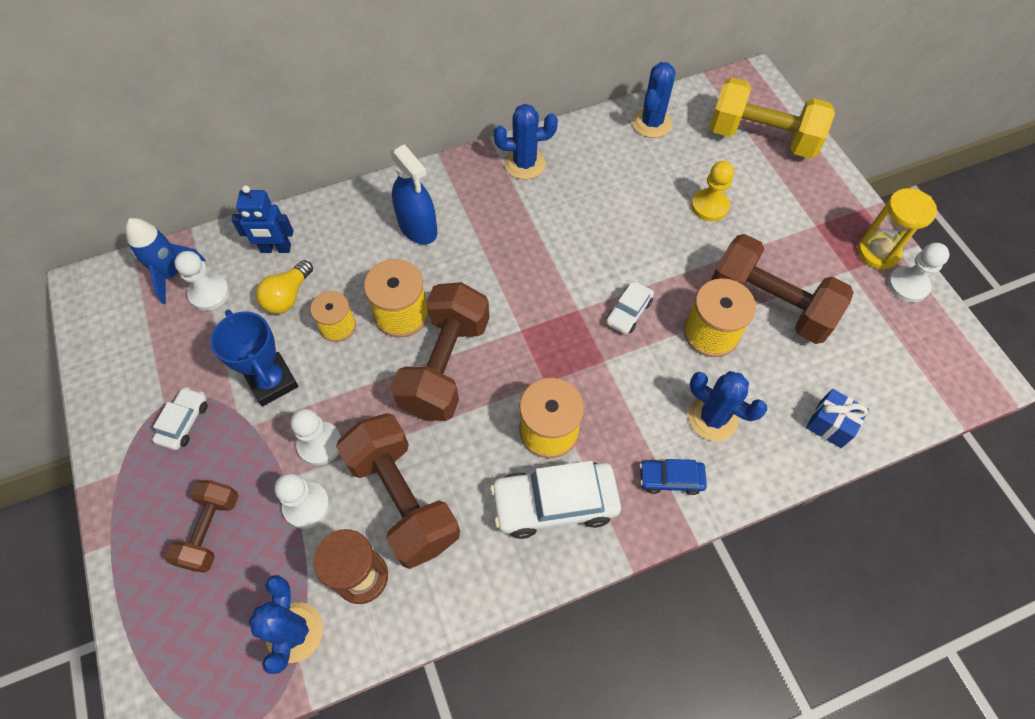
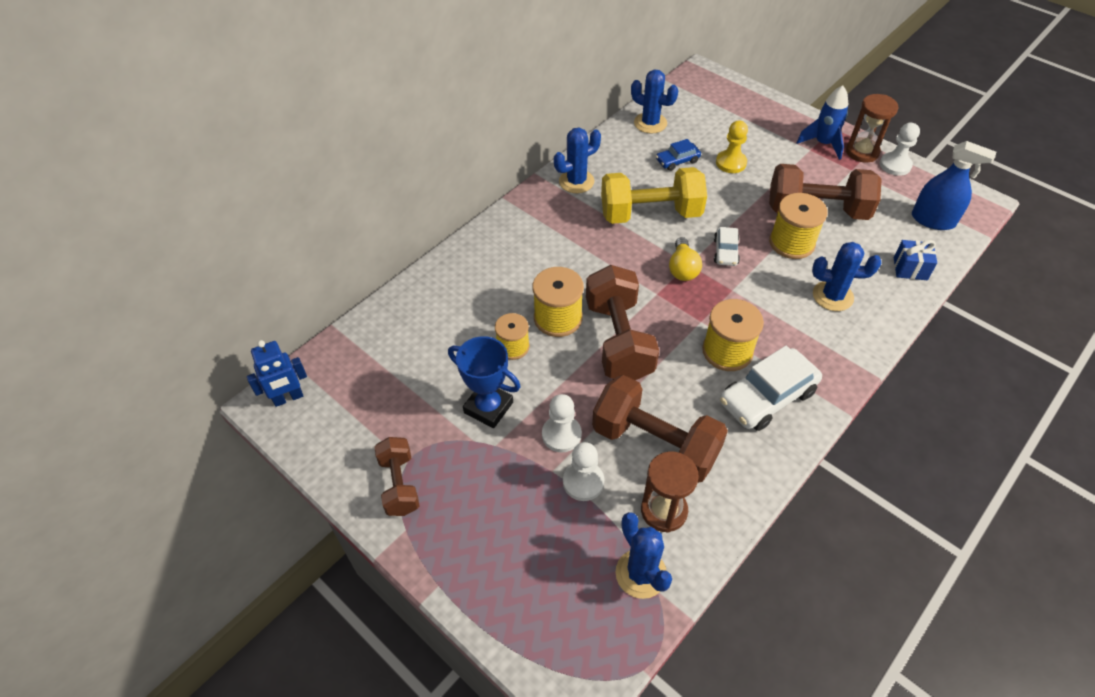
camera: 25 degrees left, 10 degrees down
blue rocket [125,218,206,304] -> blue rocket moved to [797,85,848,160]
white car [152,387,208,450] -> none
brown dumbbell [164,480,238,573] -> brown dumbbell moved to [374,437,420,516]
white pawn [174,251,230,311] -> none
blue robot [231,185,293,253] -> blue robot moved to [247,340,307,407]
yellow light bulb [256,260,313,314] -> yellow light bulb moved to [669,237,702,281]
blue spray bottle [390,144,437,244] -> blue spray bottle moved to [912,141,996,230]
blue cactus [632,62,675,138] -> blue cactus turned 60 degrees counterclockwise [631,70,678,134]
blue car [640,459,707,495] -> blue car moved to [656,139,701,171]
yellow dumbbell [710,77,835,159] -> yellow dumbbell moved to [601,167,707,224]
yellow hourglass [857,188,937,270] -> brown hourglass [846,94,898,163]

